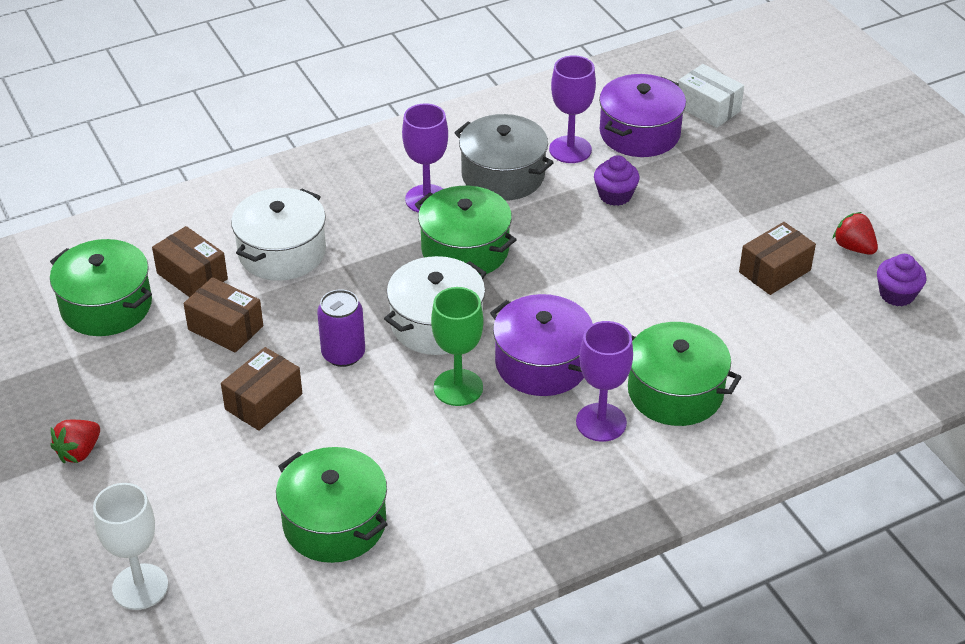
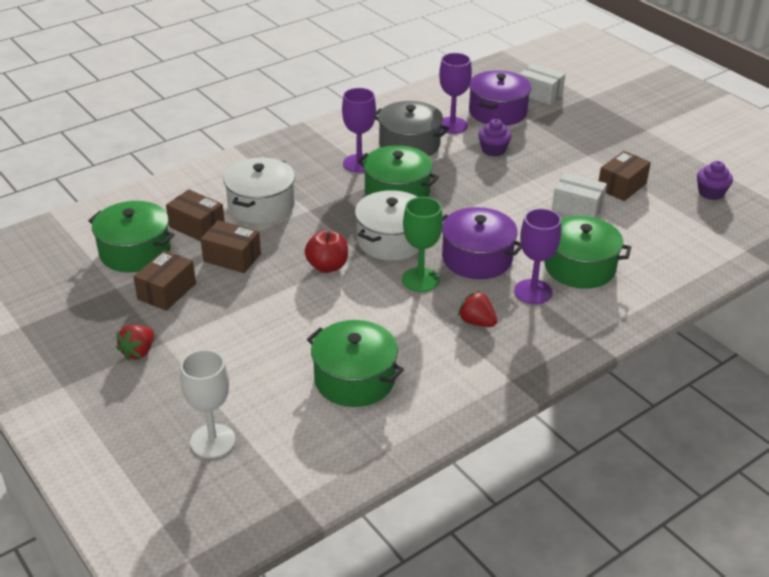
camera: 10 degrees left, 5 degrees down
brown box [221,347,303,431] -> brown box moved to [133,250,196,311]
purple can [317,289,365,367] -> red apple [305,230,348,273]
red strawberry [833,212,878,255] -> red strawberry moved to [458,291,497,327]
none -> white box [552,173,607,218]

